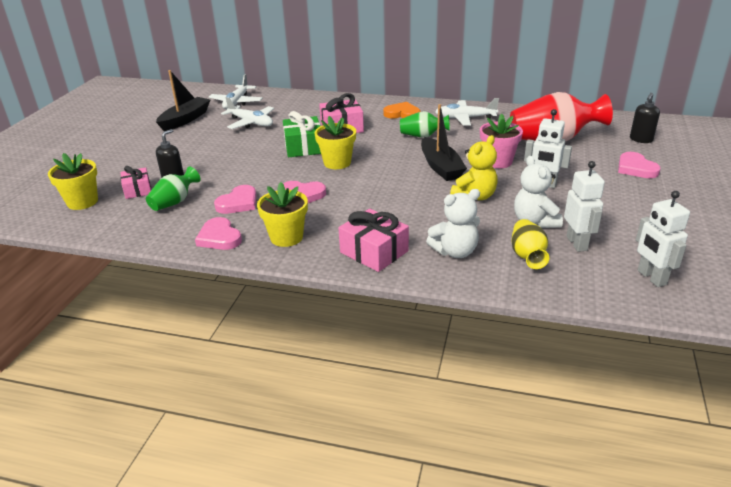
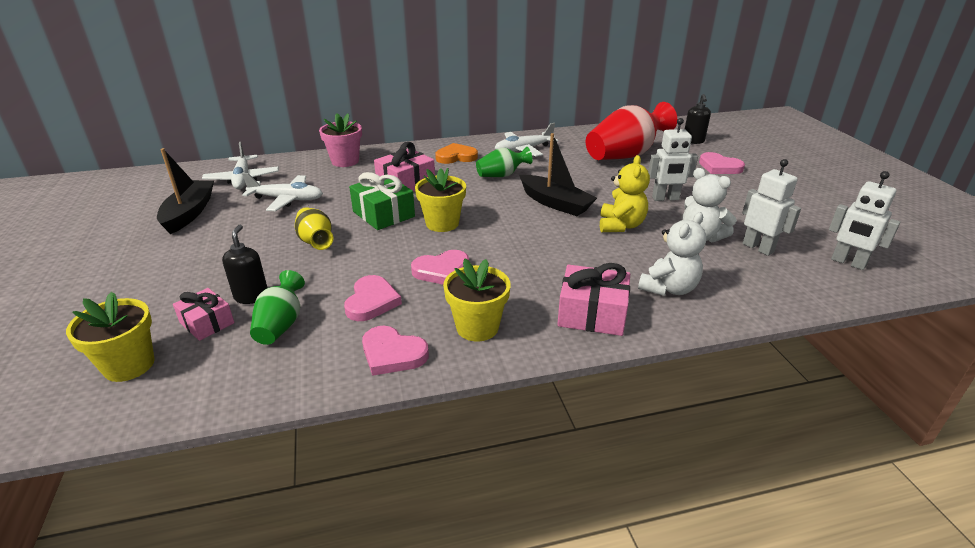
camera: 30 degrees left, 0 degrees up
pink flower pot [480,114,523,168] -> pink flower pot moved to [319,113,362,167]
yellow vase [511,219,549,269] -> yellow vase moved to [295,207,333,250]

